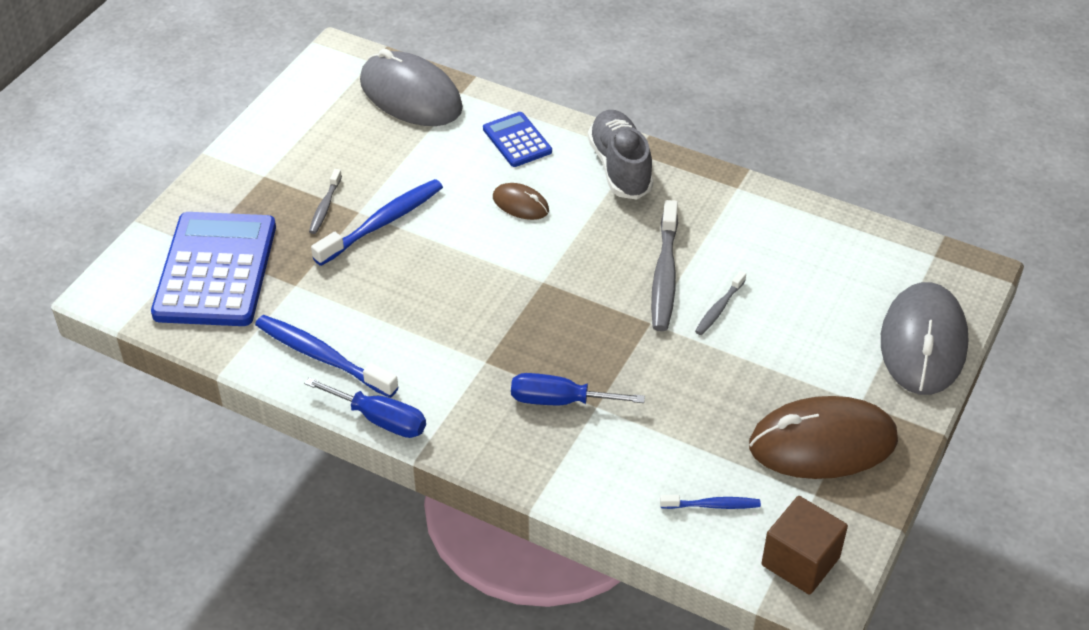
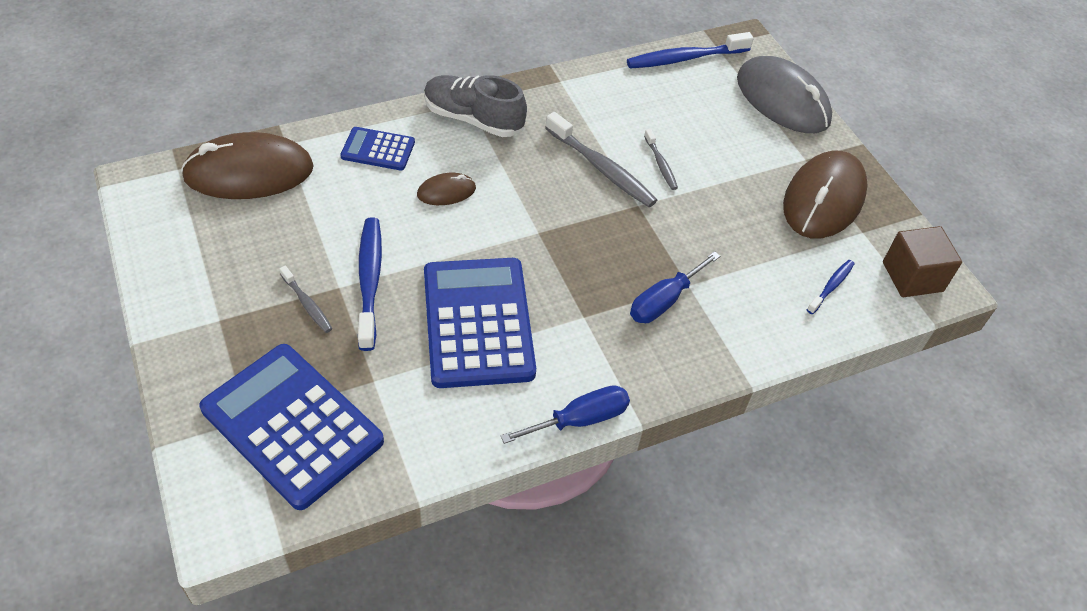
camera: 55 degrees left, 5 degrees up
blue toothbrush [255,315,399,398] -> blue toothbrush moved to [627,32,754,68]
grey mouse [360,49,463,126] -> brown mouse [181,132,314,199]
none -> blue calculator [424,258,536,388]

